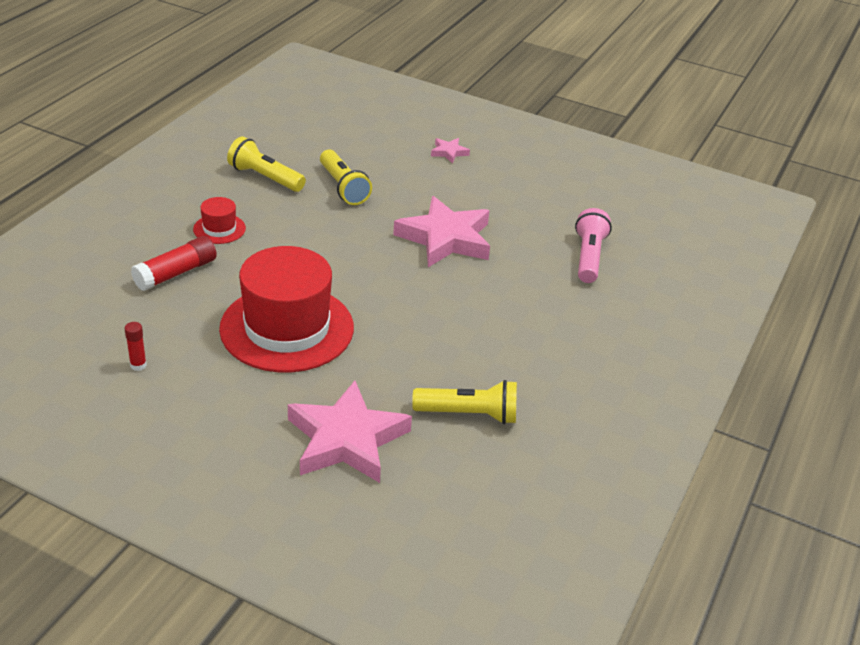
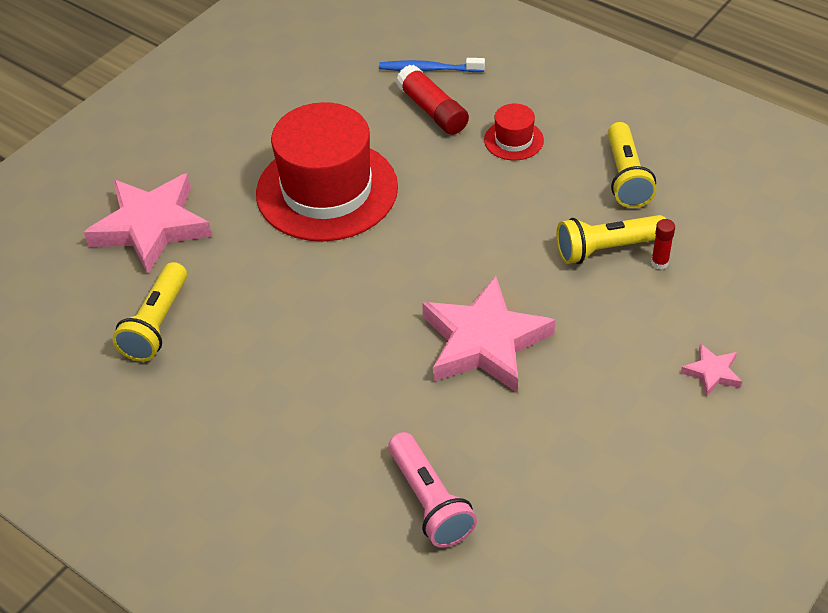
camera: 105 degrees right, 10 degrees up
red glue stick [125,322,147,371] -> red glue stick moved to [651,219,675,270]
yellow flashlight [227,136,306,192] -> yellow flashlight turned 135 degrees clockwise [608,122,657,208]
pink flashlight [575,208,612,283] -> pink flashlight turned 45 degrees clockwise [388,432,477,548]
none -> blue toothbrush [379,58,485,72]

